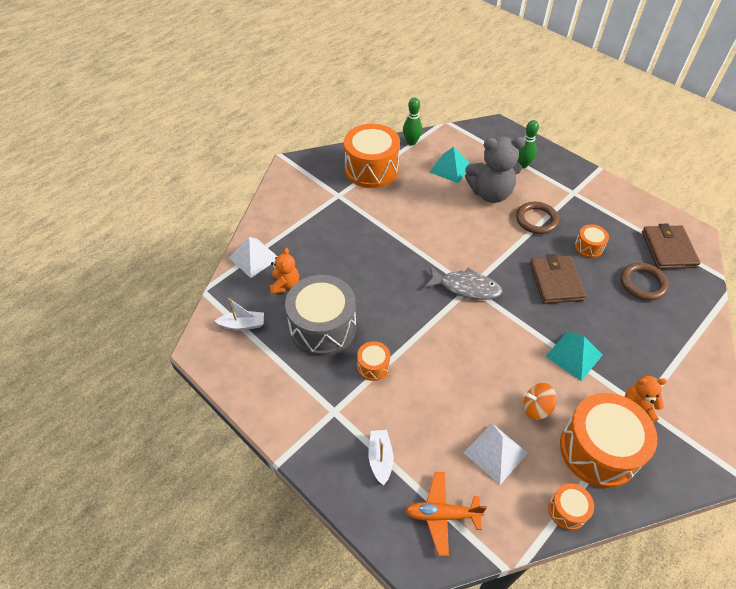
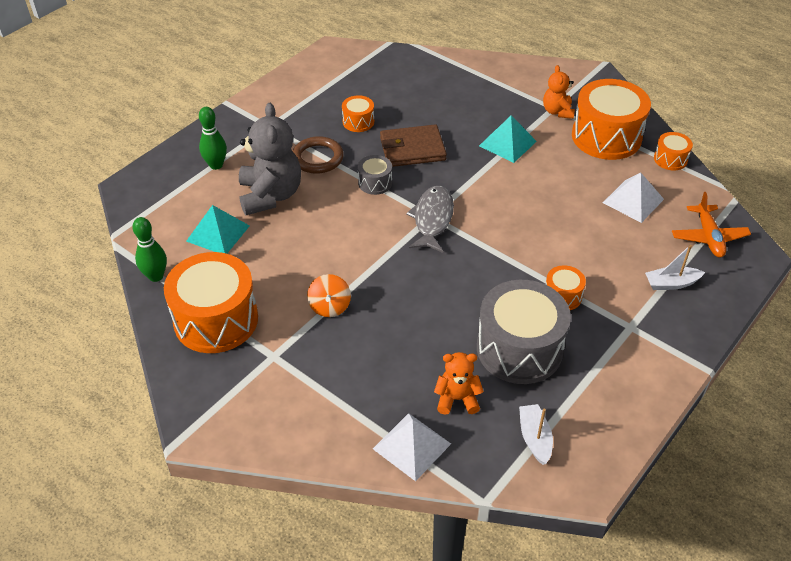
camera: 95 degrees left, 5 degrees down
orange spinning top [524,383,557,420] -> orange spinning top moved to [307,274,351,317]
brown ring [621,263,669,301] -> none
brown wallet [642,224,700,269] -> none
none -> grey drum [358,155,392,195]

